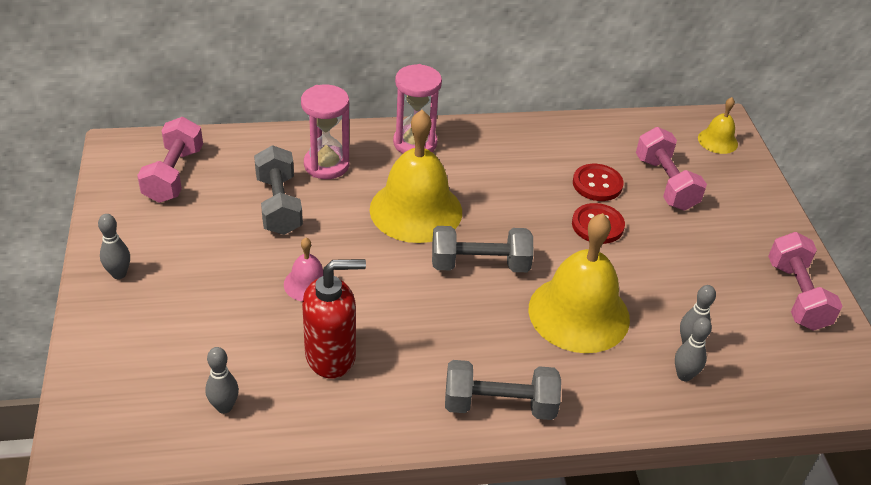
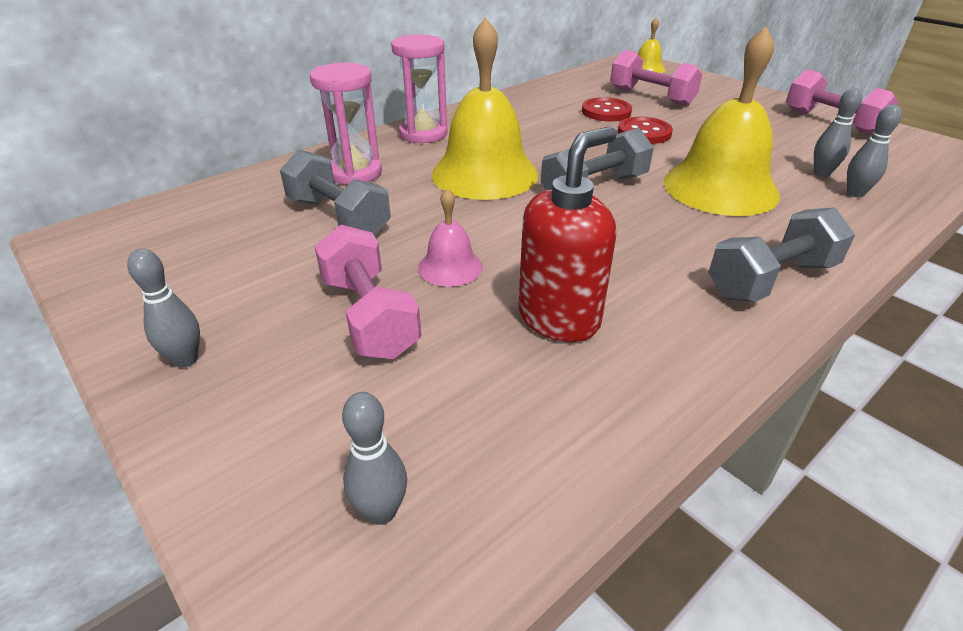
camera: 30 degrees left, 5 degrees down
pink dumbbell [137,117,203,203] -> pink dumbbell moved to [314,225,421,359]
grey bowling pin [205,347,239,414] -> grey bowling pin moved to [342,392,407,525]

